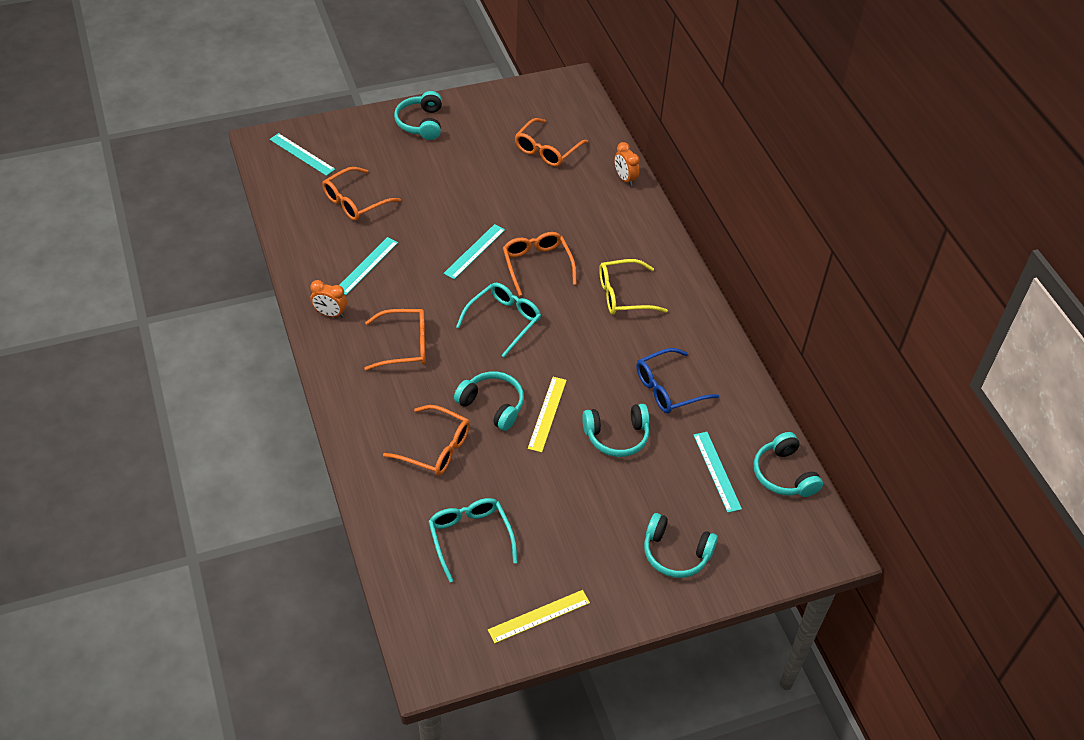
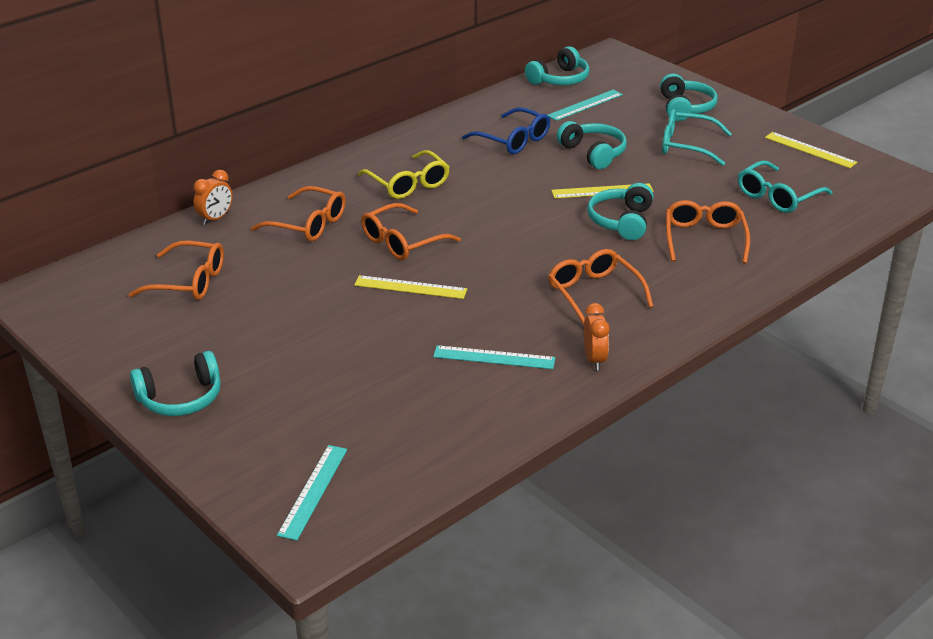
camera: 110 degrees left, 15 degrees down
orange glasses [322,167,401,221] -> orange glasses moved to [251,186,346,242]
turquoise ruler [444,224,505,279] -> yellow ruler [354,275,467,299]
turquoise glasses [456,282,541,357] -> turquoise glasses moved to [662,109,732,166]

